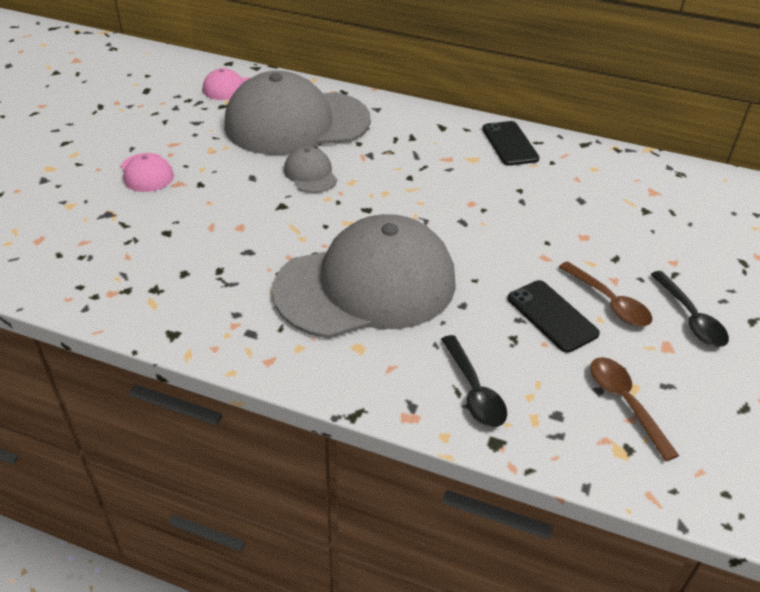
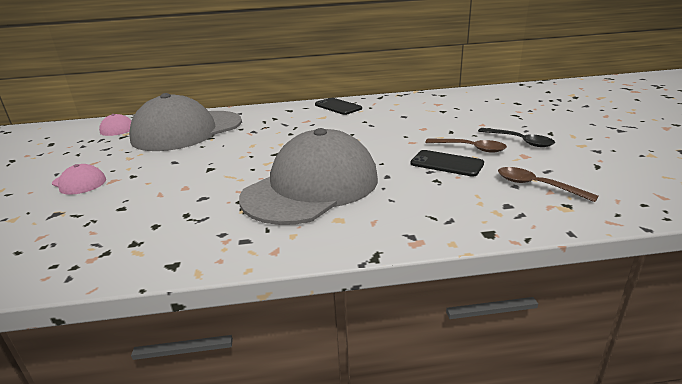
camera: 25 degrees left, 15 degrees down
grey cap [284,146,337,193] -> none
black spoon [441,335,507,427] -> none

